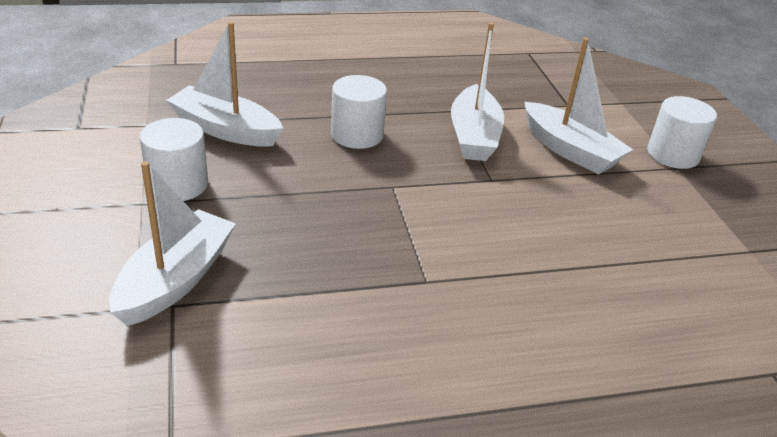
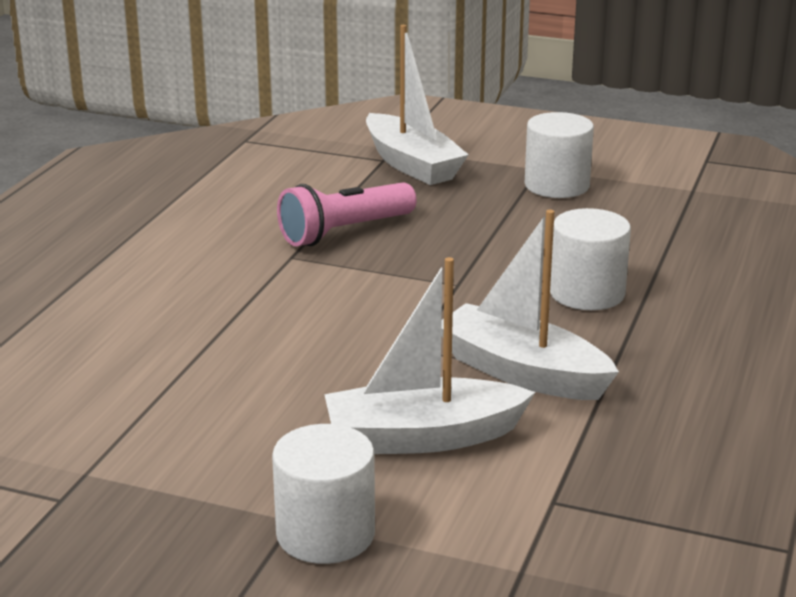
camera: 125 degrees right, 10 degrees down
white boat [166,22,283,147] -> none
none -> pink flashlight [277,182,417,246]

